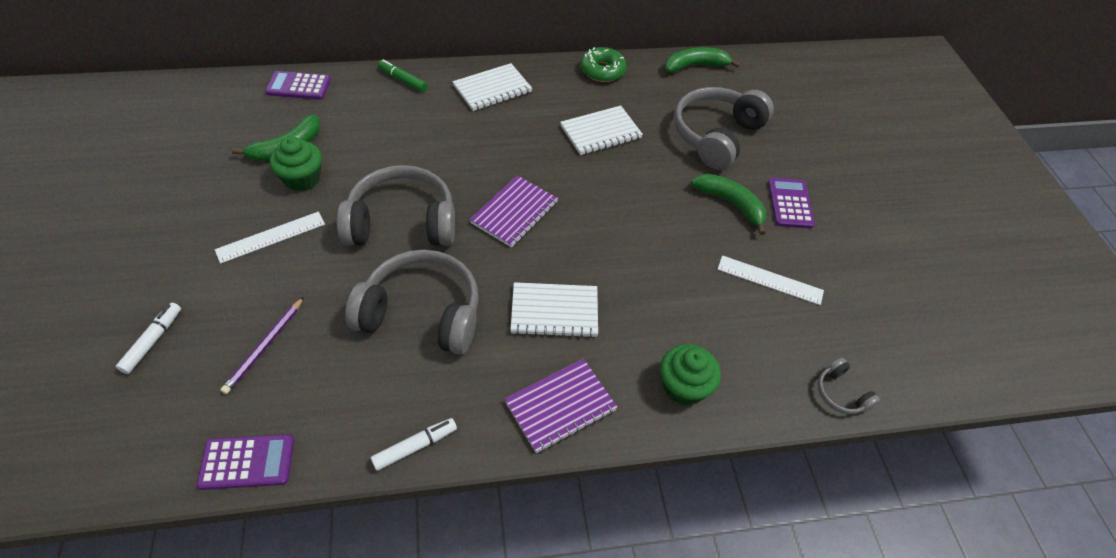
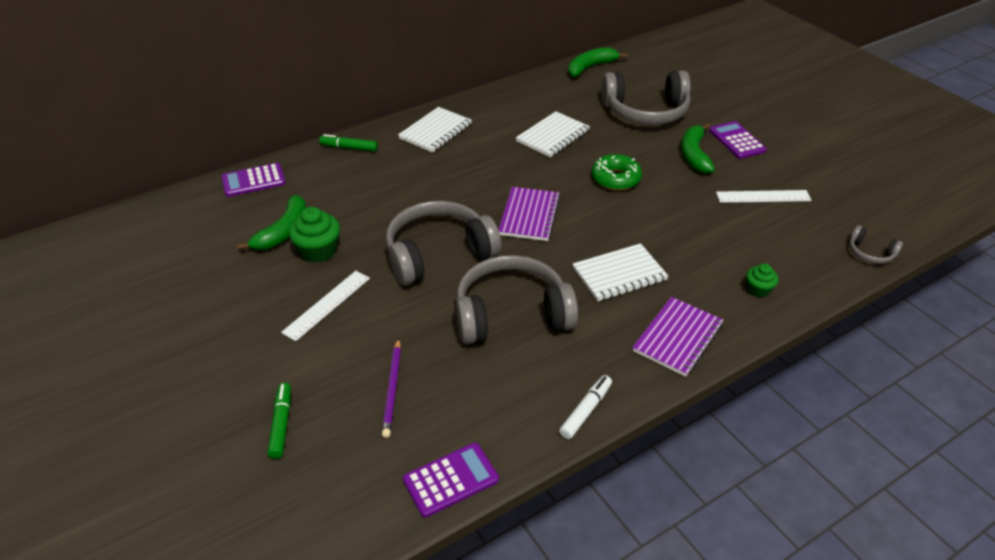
camera: 20 degrees left, 10 degrees down
white marker [116,302,181,374] -> green marker [268,383,291,459]
green donut [580,47,627,82] -> green donut moved to [592,154,642,190]
green cupcake [660,344,721,405] -> green cupcake [746,264,778,297], size x0.59
grey headphones [674,87,774,170] -> grey headphones turned 105 degrees counterclockwise [601,70,691,125]
green banana [691,173,767,235] -> green banana turned 105 degrees counterclockwise [681,123,715,174]

